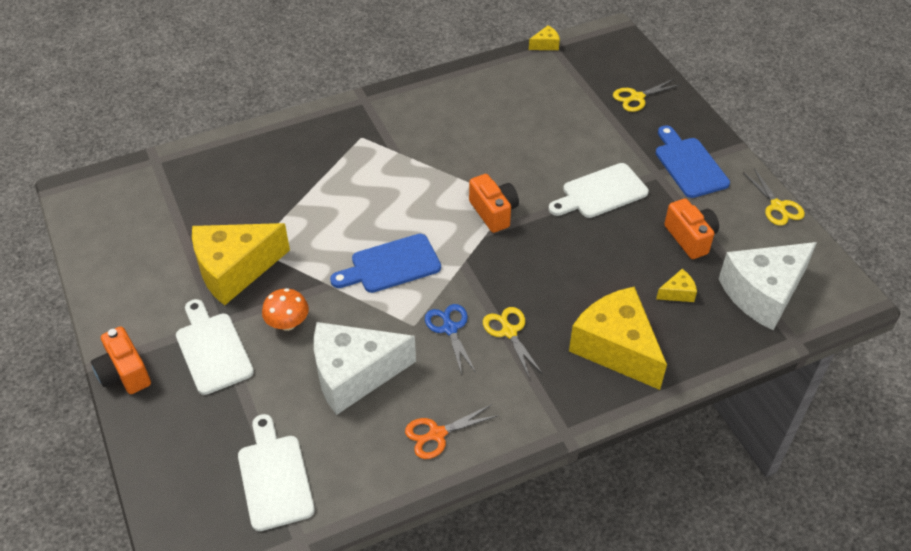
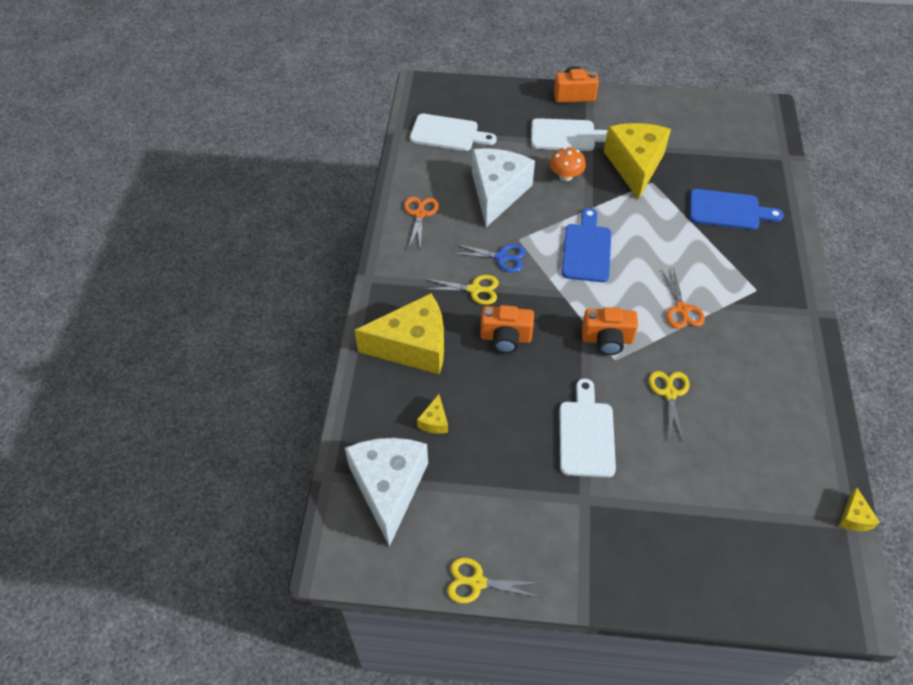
camera: 120 degrees right, 5 degrees up
yellow scissors [613,79,681,112] -> yellow scissors moved to [649,371,689,443]
blue cutting board [655,125,730,198] -> blue cutting board moved to [690,189,784,230]
orange camera [664,198,719,259] -> orange camera moved to [480,305,534,353]
none -> orange scissors [662,268,705,329]

